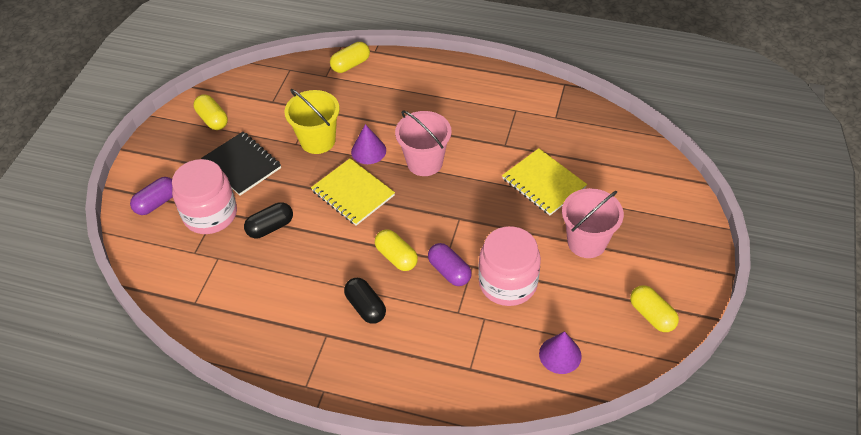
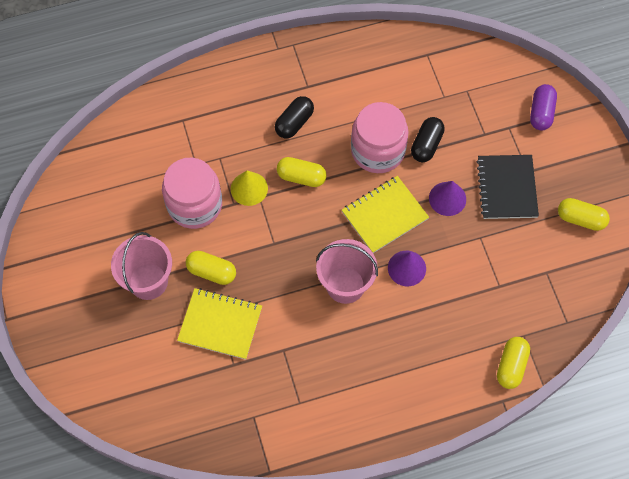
camera: 145 degrees right, 15 degrees up
pink jar [172,159,237,234] -> pink jar moved to [351,102,409,173]
black notebook [201,132,281,196] -> black notebook turned 75 degrees clockwise [476,155,539,219]
yellow bucket [284,89,340,154] -> none
yellow notebook [311,158,395,226] -> yellow notebook turned 45 degrees counterclockwise [342,176,429,253]
black capsule [344,278,386,324] -> black capsule turned 75 degrees counterclockwise [275,96,314,138]
purple capsule [428,243,472,286] -> yellow cone [231,171,268,206]
purple cone [539,331,582,374] -> purple cone moved to [429,181,466,216]
yellow capsule [630,285,679,332] -> yellow capsule moved to [186,251,236,285]

